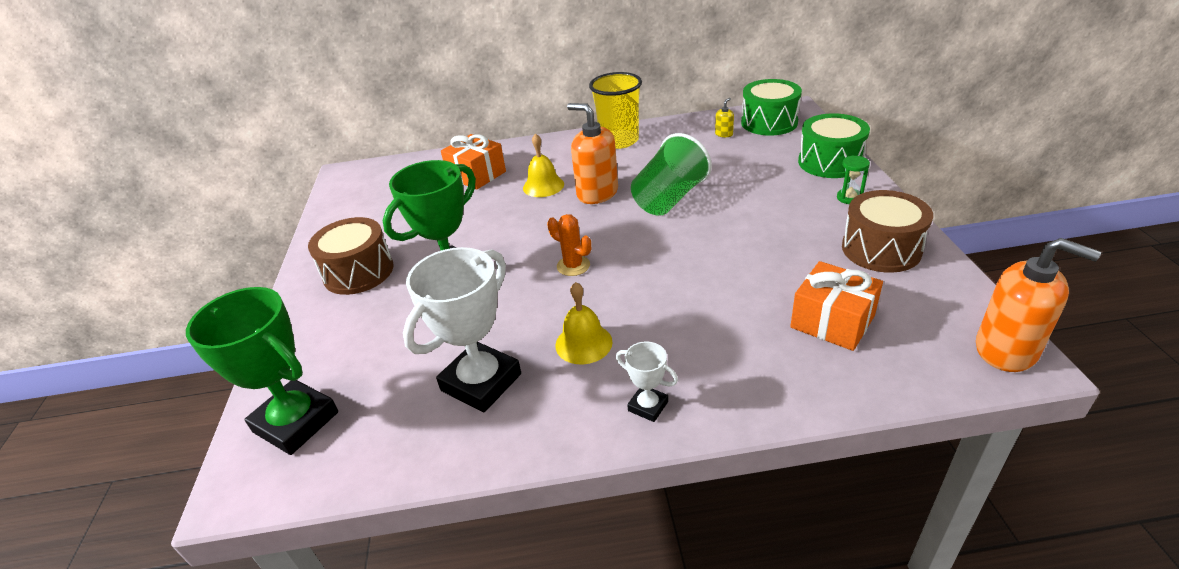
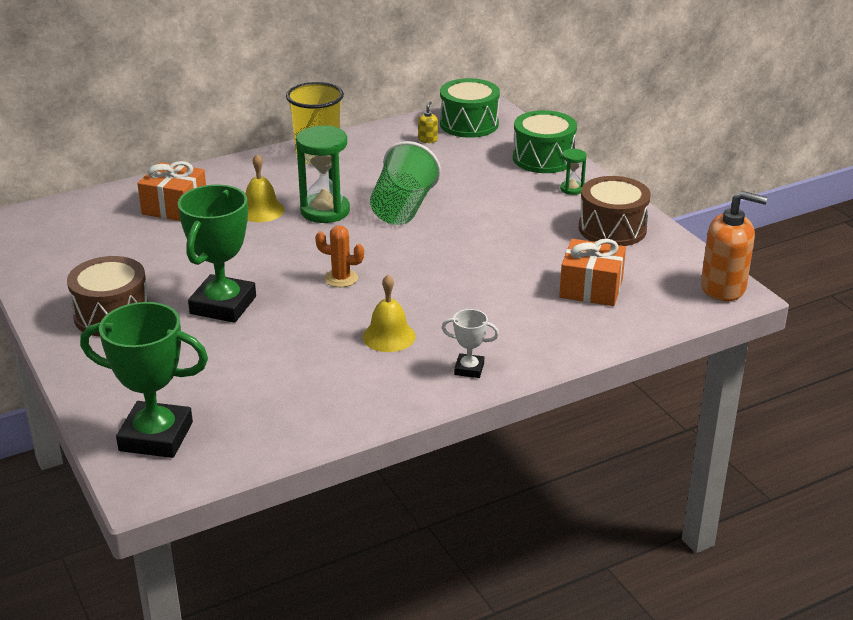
camera: 25 degrees left, 5 degrees down
white trophy [403,247,521,412] -> none
orange soap dispenser [567,103,618,204] -> green hourglass [296,125,350,223]

